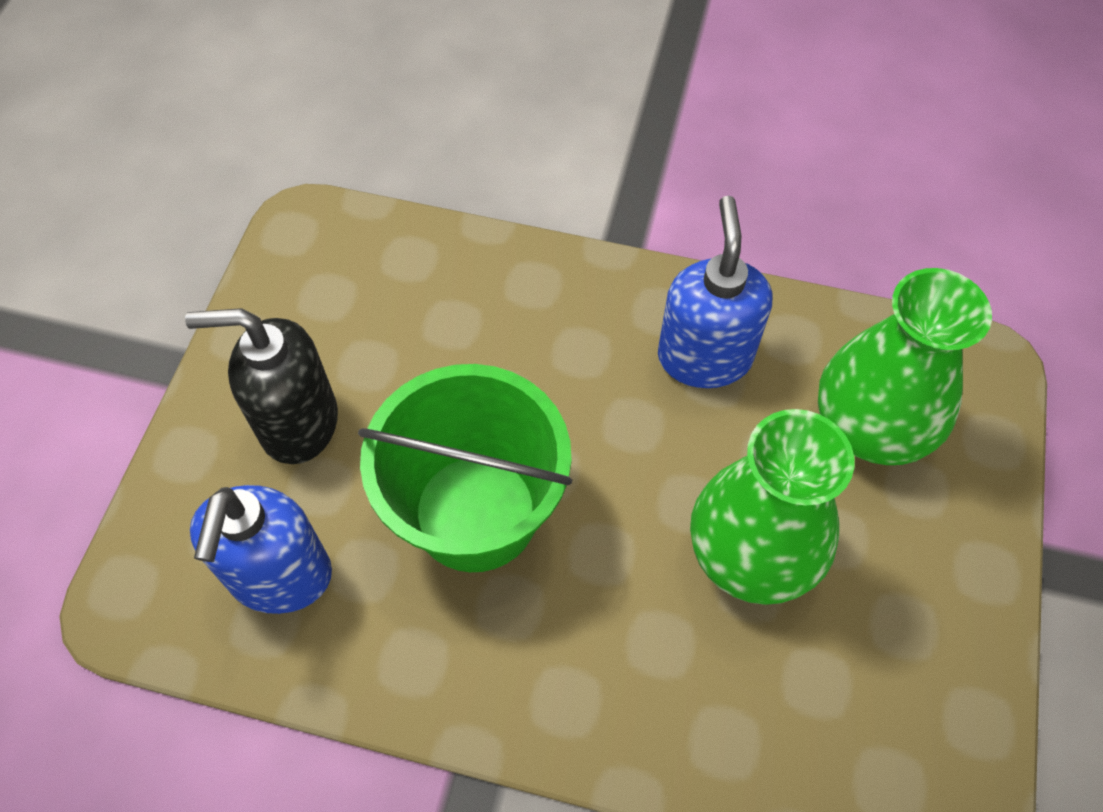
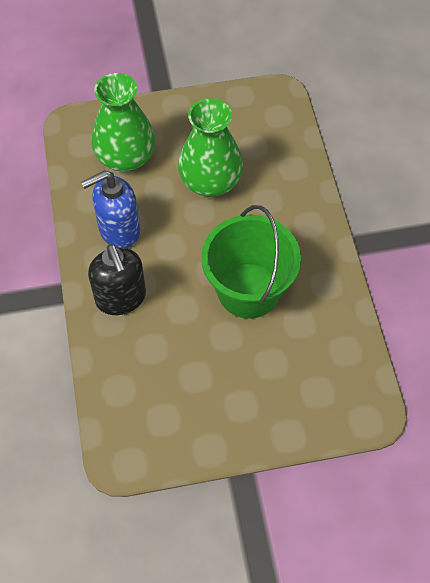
camera: 115 degrees left, 0 degrees up
black soap dispenser [185,308,338,464] -> black soap dispenser moved to [88,244,146,315]
blue soap dispenser [190,485,332,614] -> none

